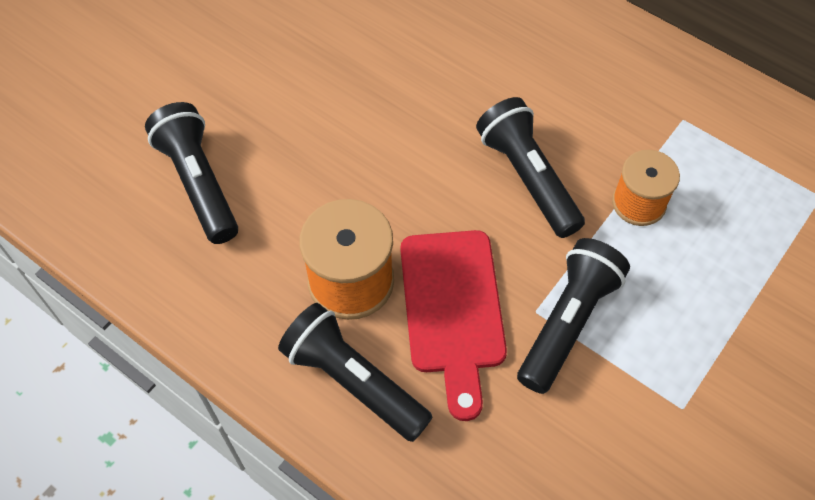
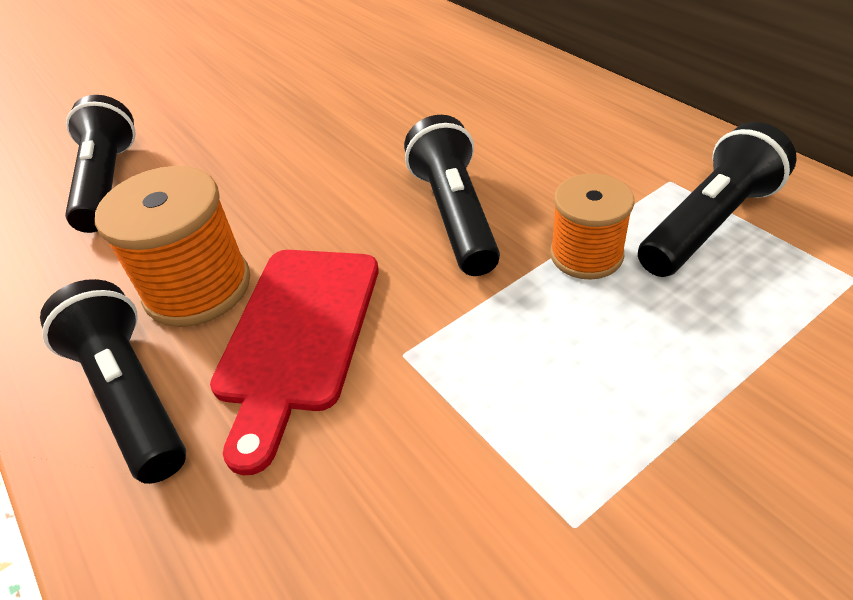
camera: 20 degrees right, 15 degrees down
black flashlight [517,238,630,394] -> black flashlight moved to [638,122,797,277]

